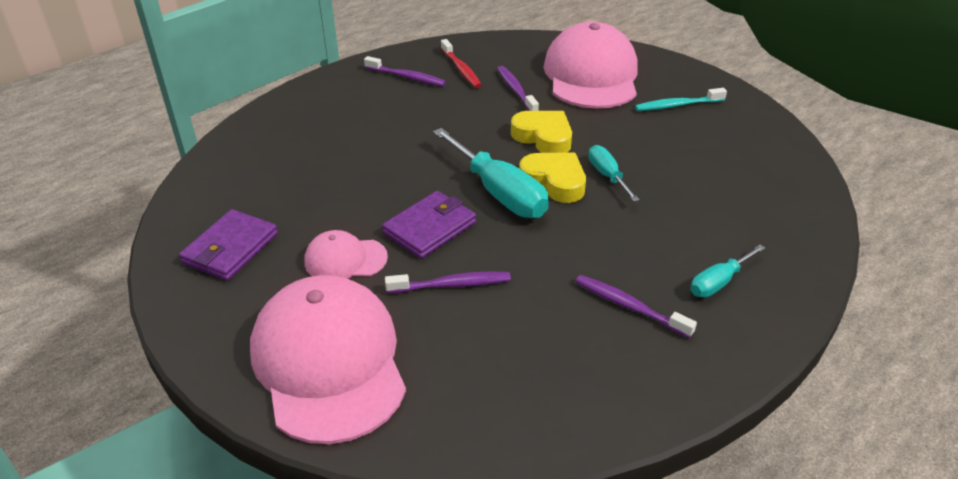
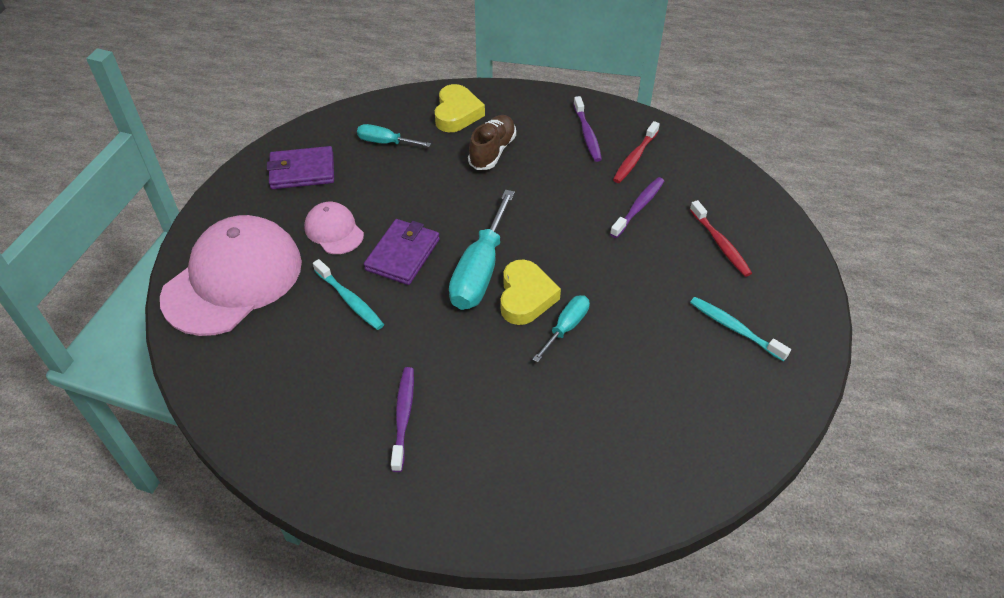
camera: 55 degrees right, 10 degrees up
purple wallet [382,191,476,259] -> purple wallet turned 75 degrees counterclockwise [364,219,440,285]
purple toothbrush [385,271,511,293] -> turquoise toothbrush [313,259,384,330]
yellow heart [511,111,572,153] -> yellow heart moved to [435,84,485,132]
pink cap [543,22,638,109] -> red toothbrush [690,200,752,277]
turquoise screwdriver [690,245,765,298] -> turquoise screwdriver moved to [357,124,431,147]
none -> brown shoe [468,115,516,170]

